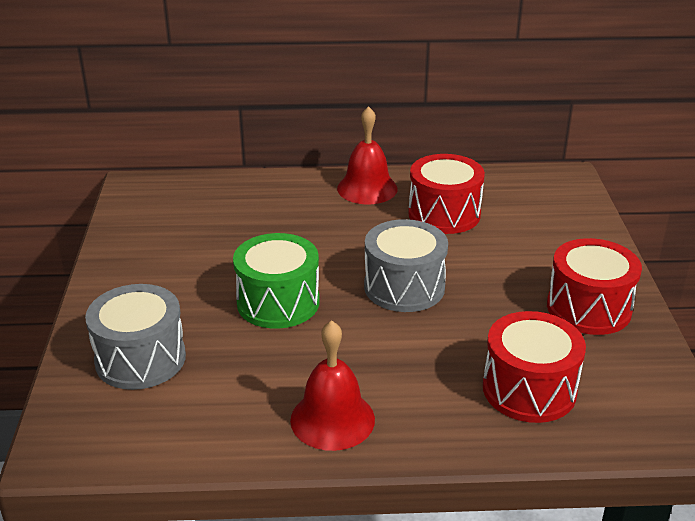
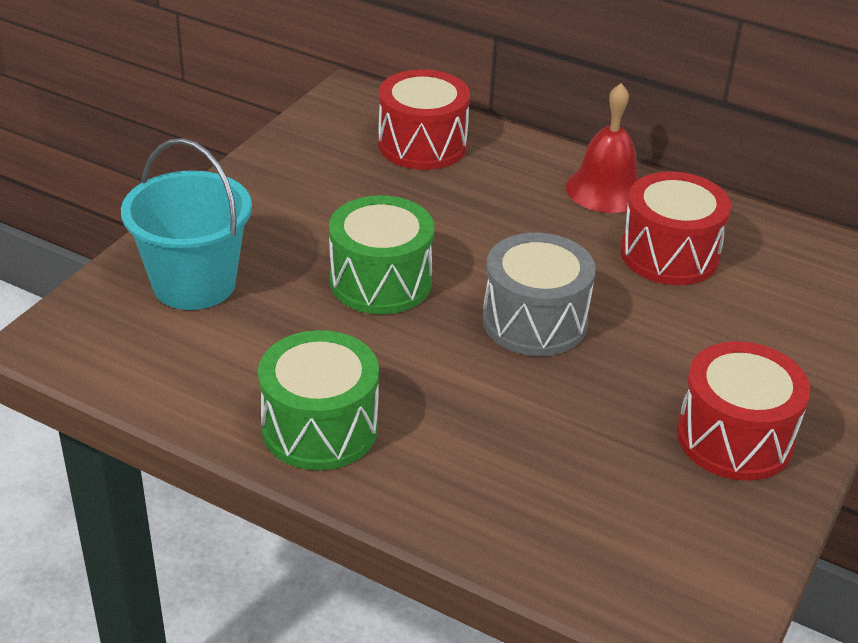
camera: 30 degrees right, 5 degrees up
grey drum [85,284,186,390] -> turquoise bucket [121,138,252,310]
red bell [290,320,375,451] -> green drum [258,330,379,470]
red drum [483,311,586,423] -> red drum moved to [378,69,470,170]

